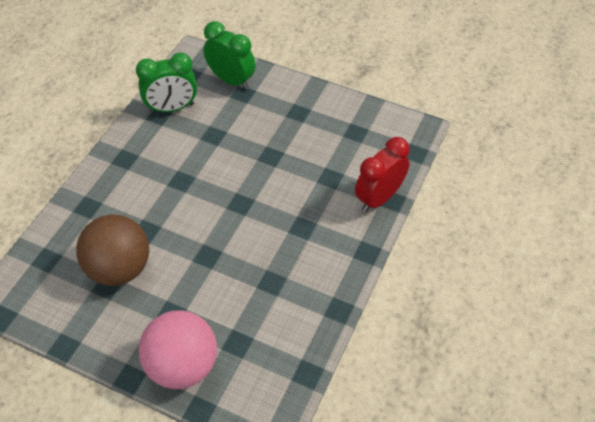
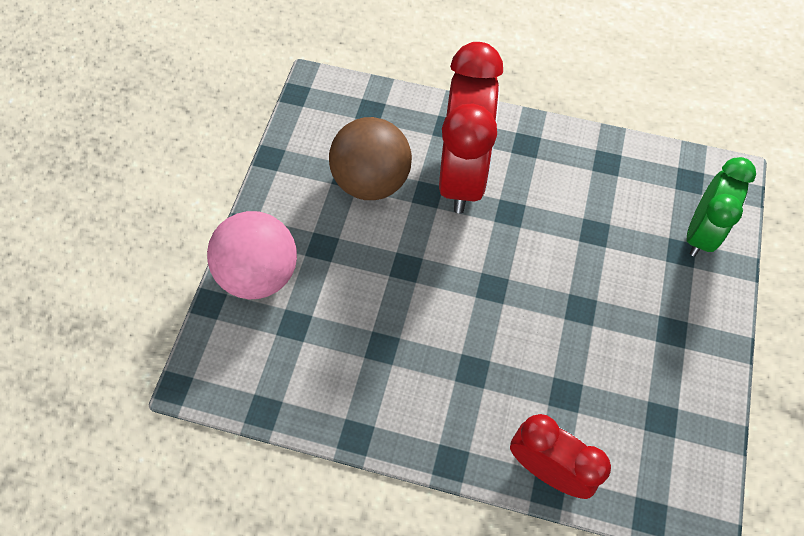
camera: 80 degrees right, 10 degrees up
green clock [136,52,197,113] -> none
none -> red clock [439,42,503,213]

